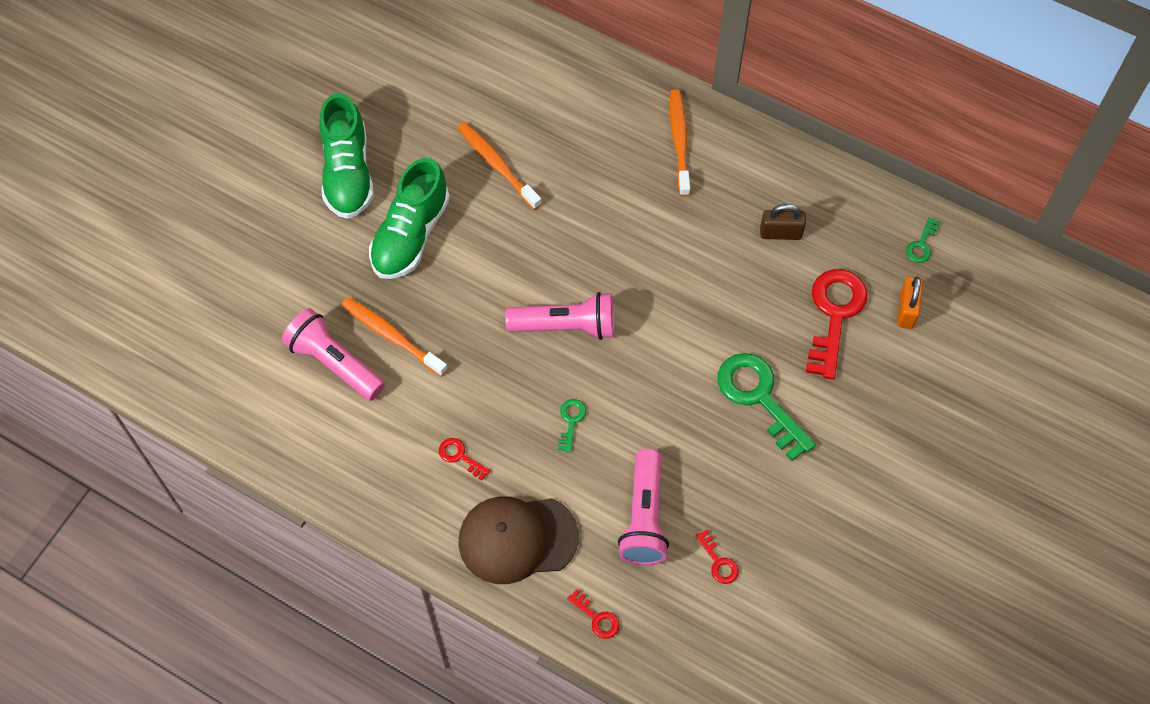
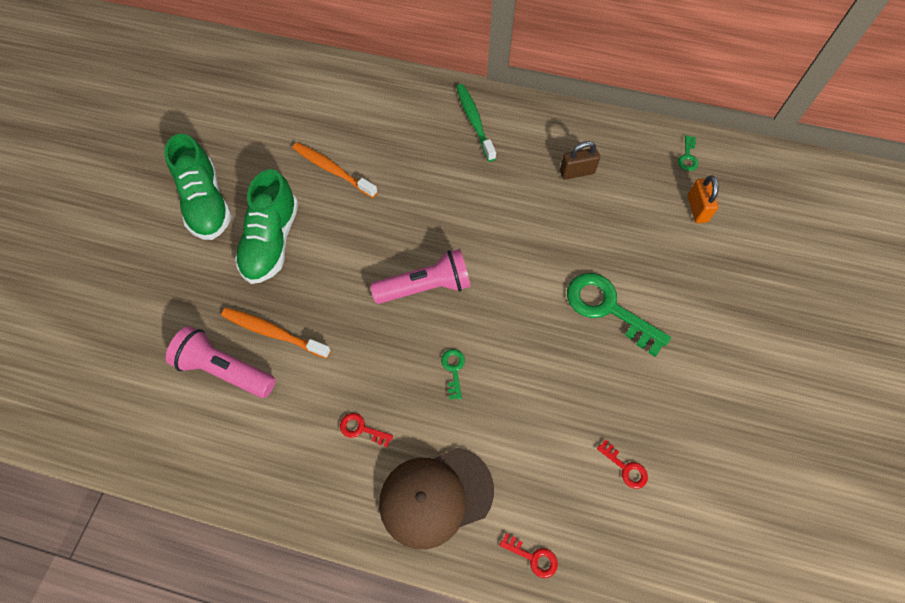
camera: 15 degrees left, 0 degrees up
pink flashlight [618,449,669,565] -> none
orange toothbrush [670,89,690,197] -> green toothbrush [456,84,496,162]
red key [806,269,868,380] -> none

